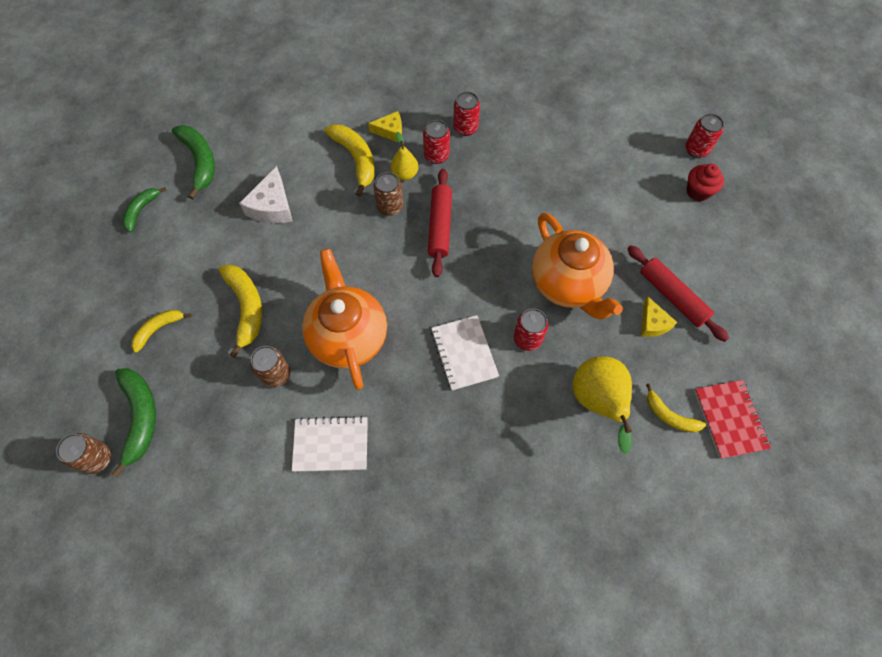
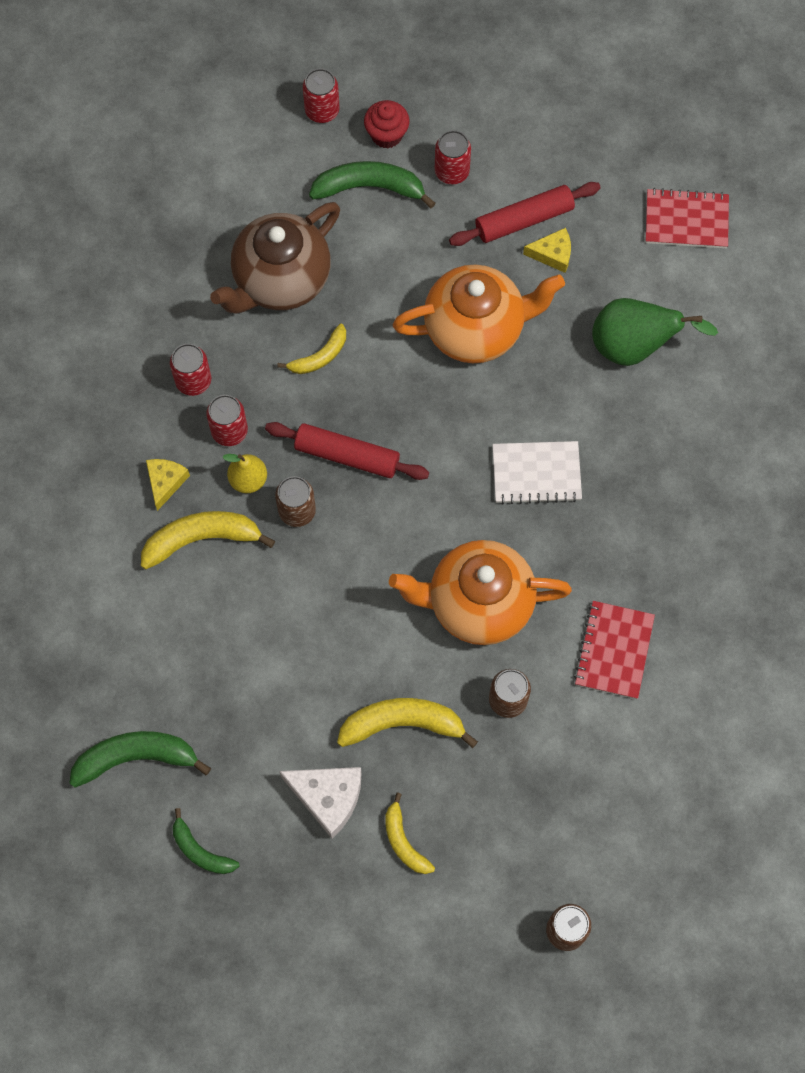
camera: 75 degrees left, 5 degrees up
green banana [112,368,156,477] -> green banana moved to [309,161,436,209]
white cheese [239,166,293,223] -> white cheese moved to [279,767,361,838]
white notebook [292,416,368,472] -> red notebook [574,601,655,699]
red can [514,309,548,351] -> red can moved to [435,130,471,184]
yellow pear [573,356,632,454] -> green pear [592,298,718,366]
yellow banana [646,383,706,433] -> yellow banana moved to [277,324,346,374]
none -> brown teapot [210,202,340,314]

